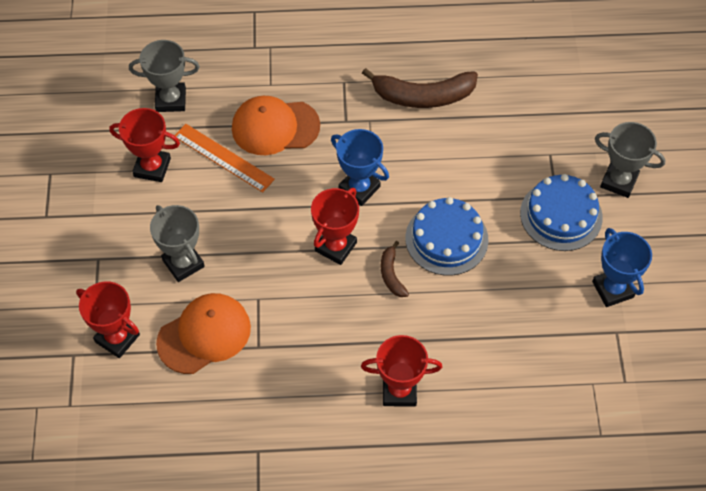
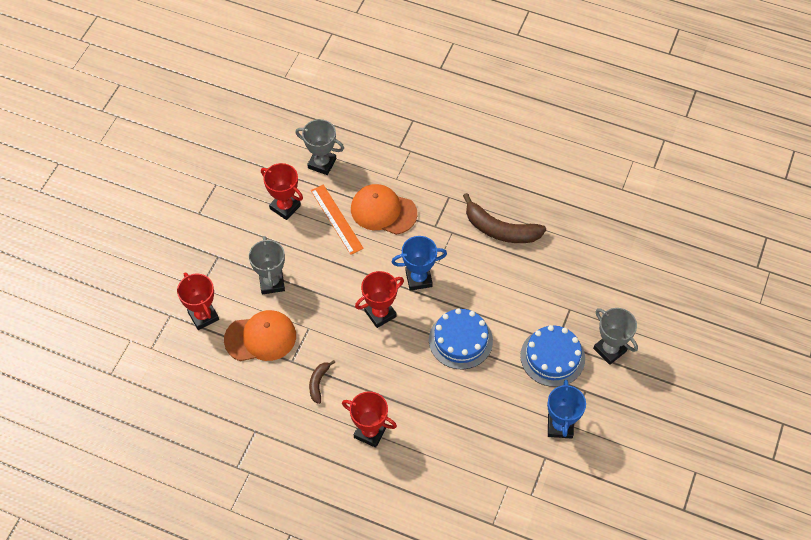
camera: 25 degrees right, 0 degrees up
blue trophy [331,129,389,206] -> blue trophy turned 75 degrees counterclockwise [392,236,447,291]
brown banana [381,241,409,297] -> brown banana moved to [309,360,335,404]

